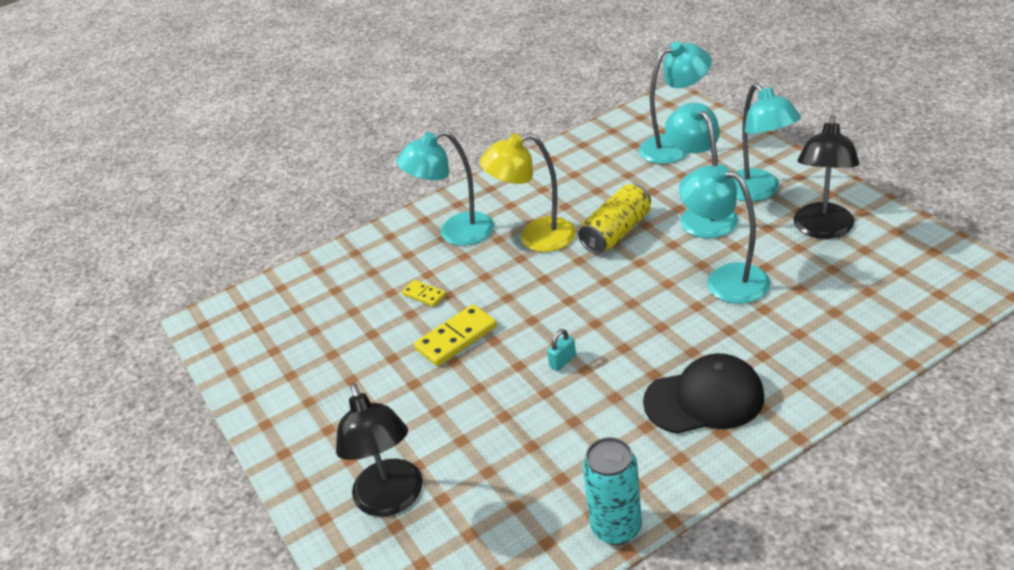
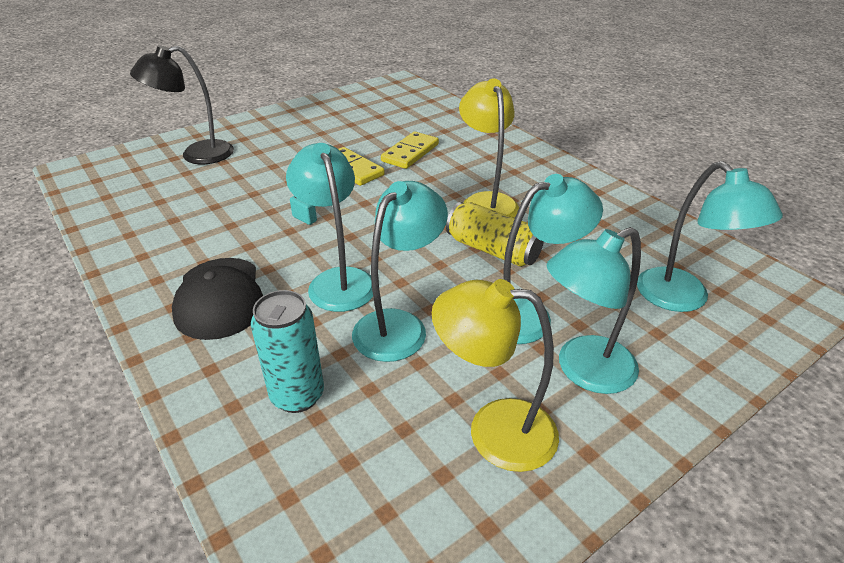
camera: 80 degrees right, 0 degrees up
turquoise lamp [396,130,494,246] -> turquoise lamp moved to [286,143,373,312]
yellow domino [402,280,446,307] -> yellow domino [381,131,439,169], size x1.75
turquoise can [583,437,642,545] -> turquoise can moved to [251,290,324,413]
black lamp [794,115,859,239] -> yellow lamp [432,279,559,472]

